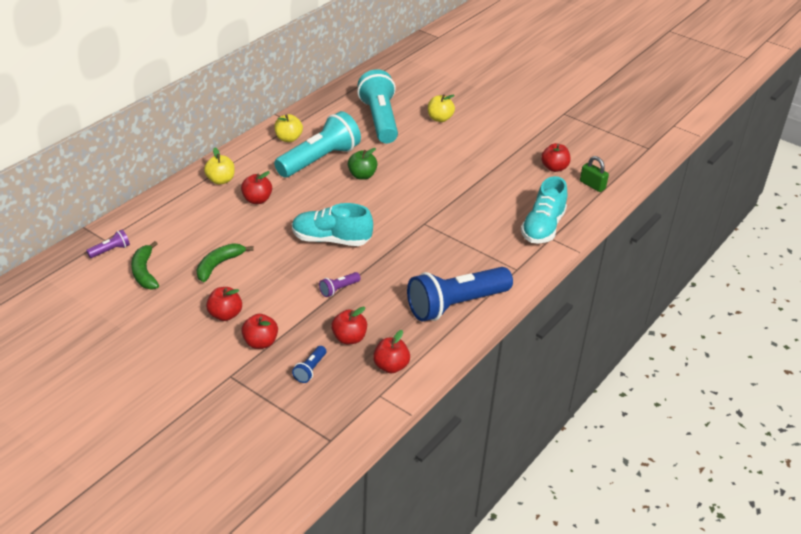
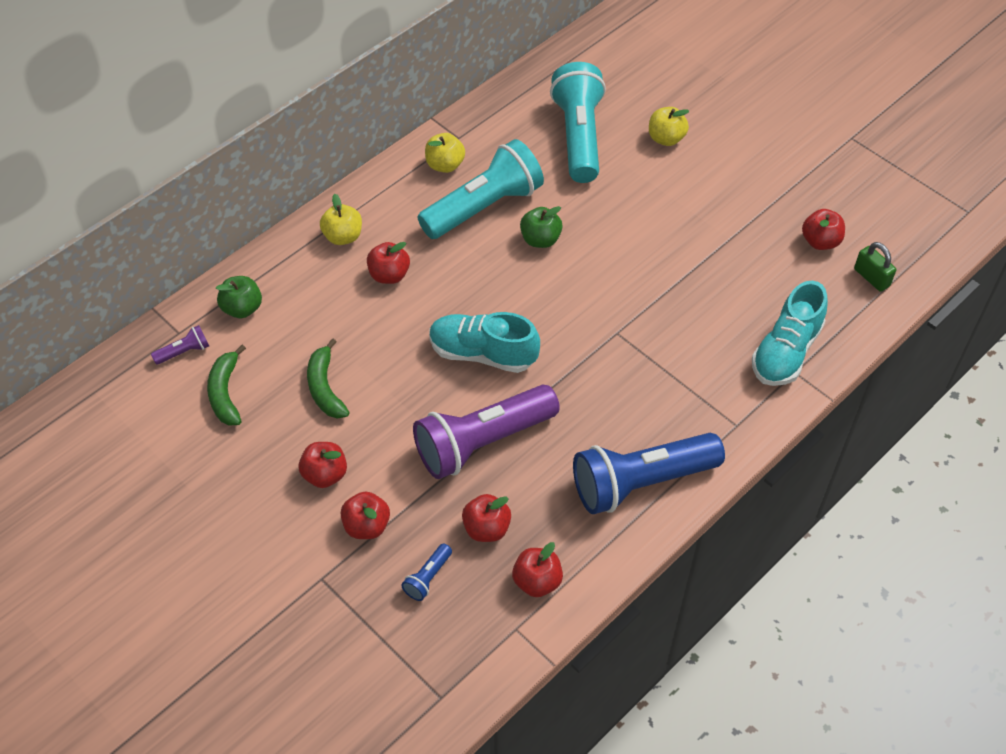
camera: 10 degrees right, 15 degrees up
green banana [197,243,254,282] -> green banana turned 60 degrees counterclockwise [307,338,350,419]
purple flashlight [319,272,361,297] -> purple flashlight [413,385,560,479], size x2.47
none -> green apple [216,276,262,318]

